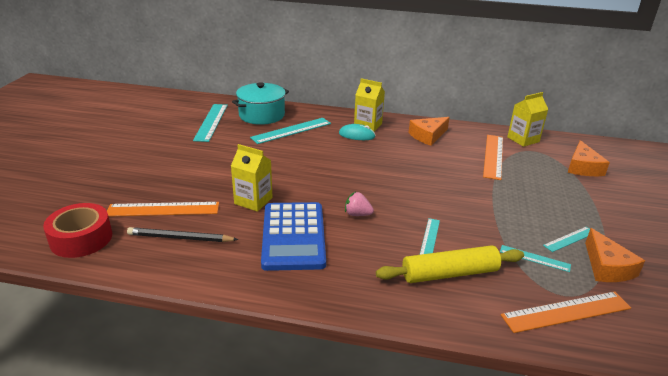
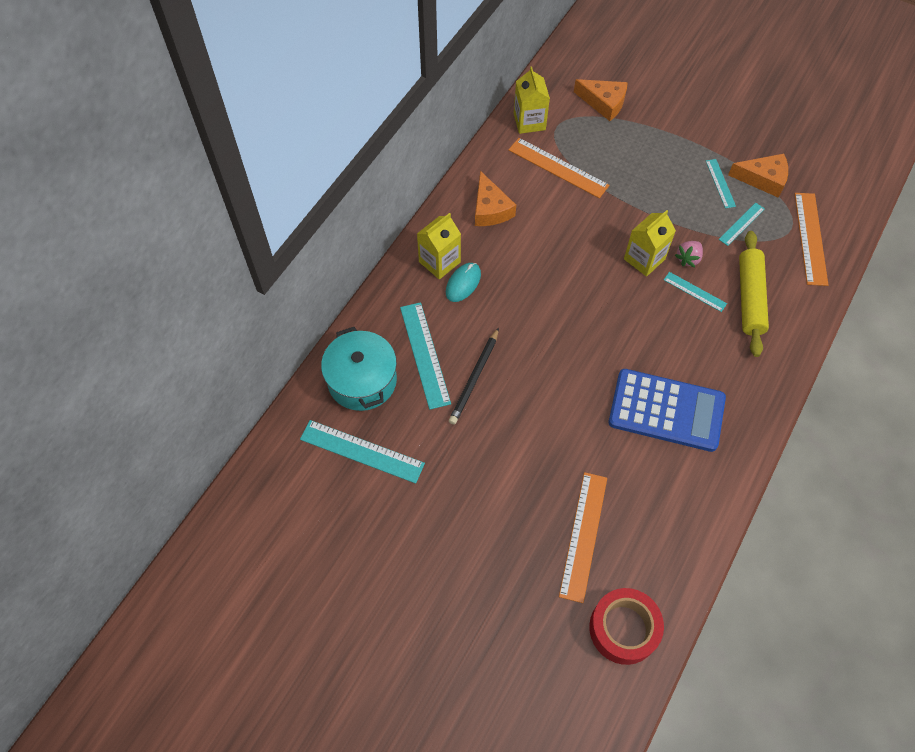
camera: 70 degrees left, 30 degrees up
black pencil [127,227,238,242] -> black pencil moved to [449,328,499,425]
yellow carton [231,144,273,212] -> yellow carton moved to [624,210,676,277]
pink strawberry [345,192,374,216] -> pink strawberry moved to [675,241,703,267]

